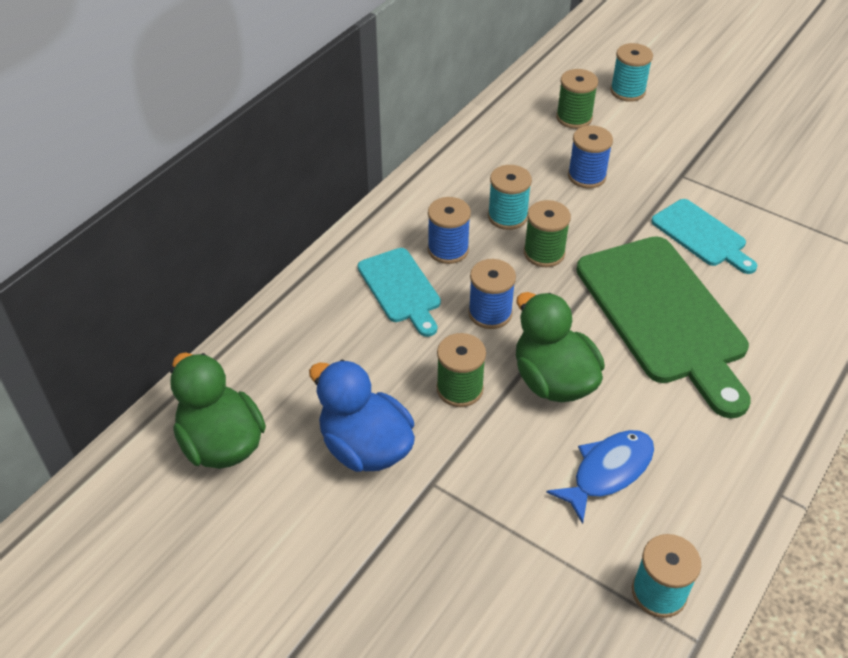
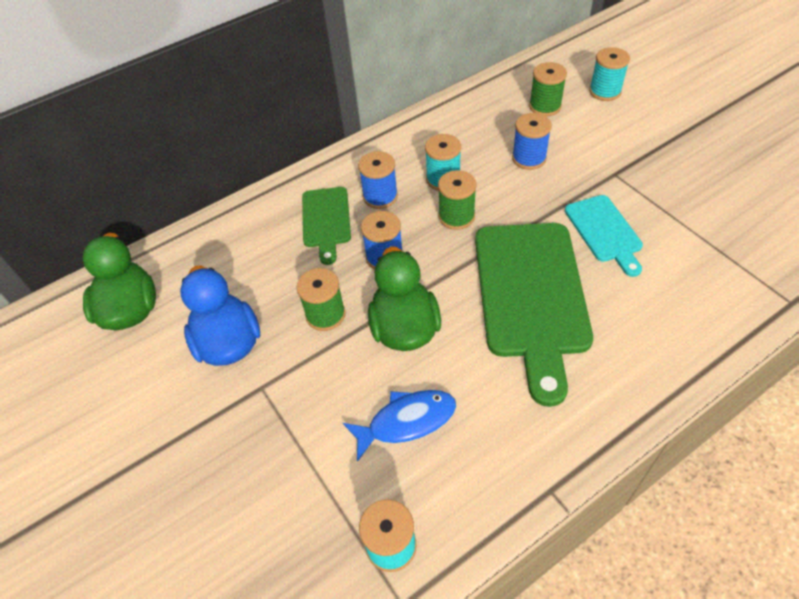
camera: 25 degrees right, 5 degrees up
turquoise cutting board [358,248,441,337] -> green cutting board [302,187,351,265]

